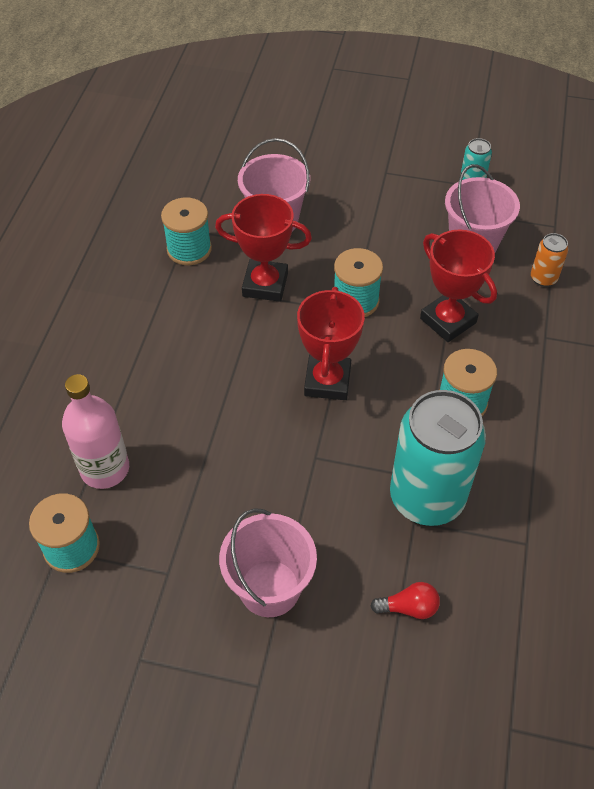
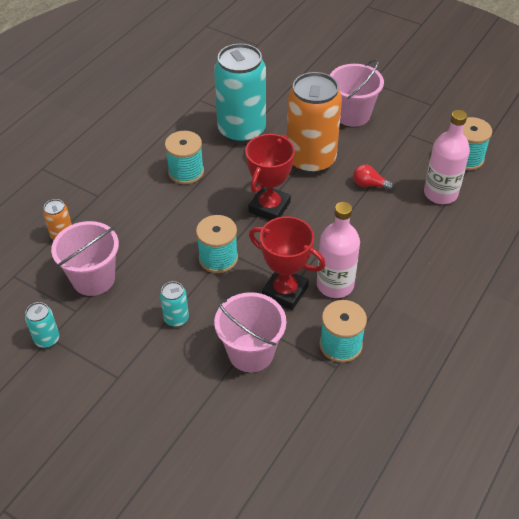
camera: 160 degrees left, 5 degrees down
red light bulb [370,582,440,619] -> red light bulb moved to [353,164,394,191]
red trophy [420,230,497,342] -> none
none -> turquoise can [160,281,189,327]
none -> orange can [287,72,342,174]
none -> pink bottle [317,202,360,298]

